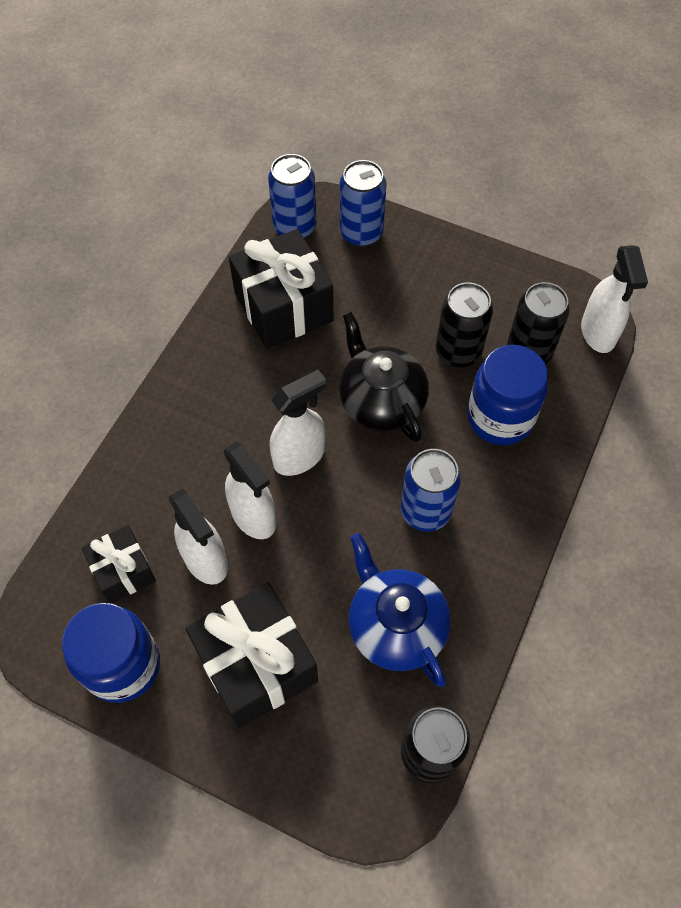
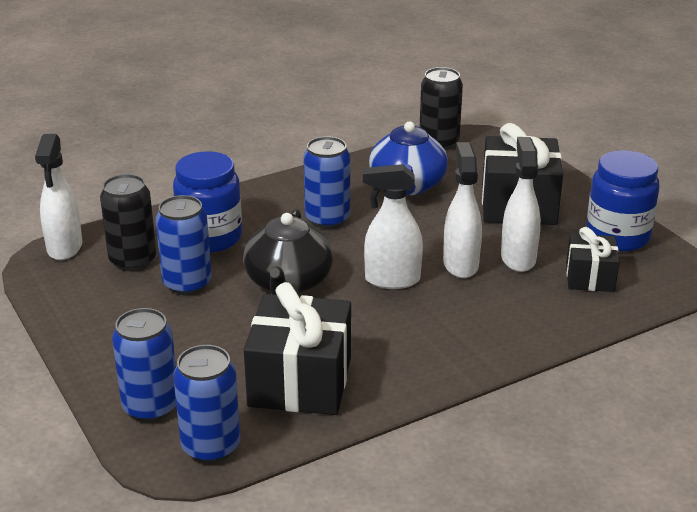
camera: 145 degrees left, 30 degrees down
black can [436,282,493,368] -> blue can [156,195,212,295]
white spray bottle [581,245,648,353] -> white spray bottle turned 150 degrees clockwise [35,134,82,260]

